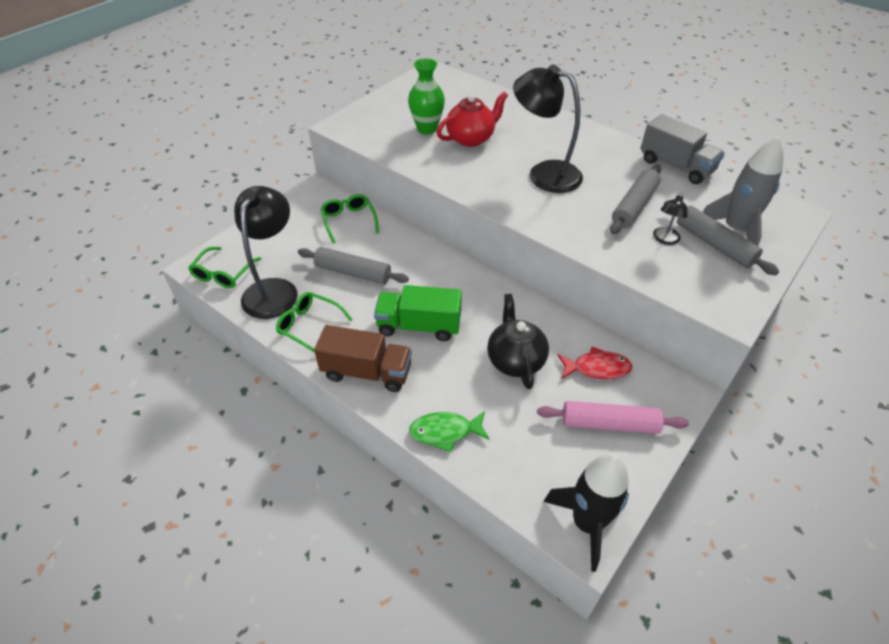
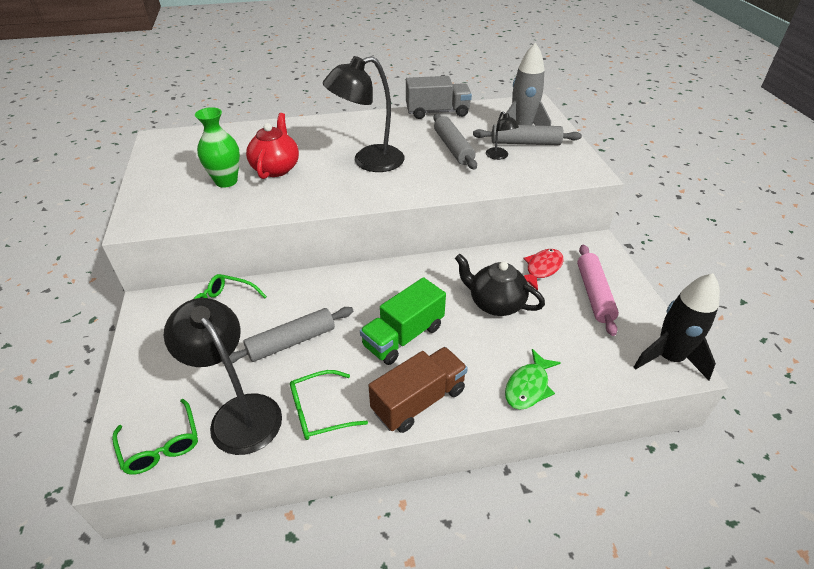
camera: 50 degrees left, 5 degrees down
pink rolling pin [537,401,689,434] -> pink rolling pin turned 45 degrees counterclockwise [577,245,619,336]

